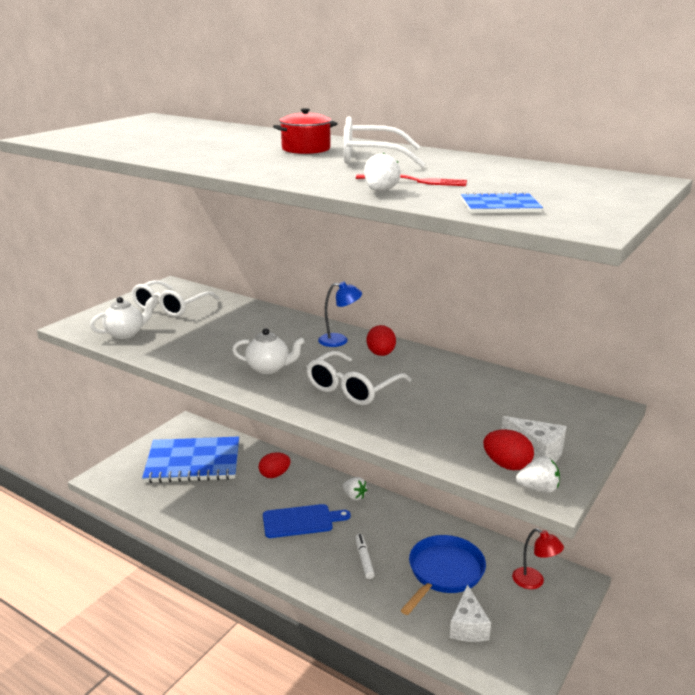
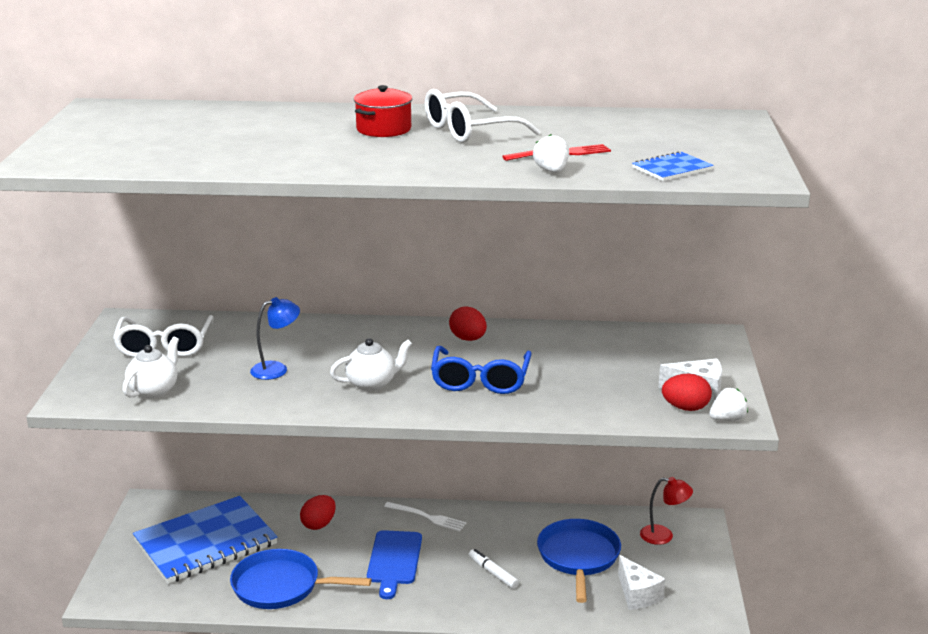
camera: 30 degrees left, 0 degrees up
blue cutting board [263,504,351,538] -> blue cutting board turned 135 degrees clockwise [367,530,422,599]
white glasses [306,351,411,405] -> blue glasses [431,346,532,394]
blue lamp [318,281,362,347] -> blue lamp moved to [250,297,300,380]
white strawberry [342,477,367,500] -> white fork [384,502,466,532]
none -> blue pan [230,549,372,609]

